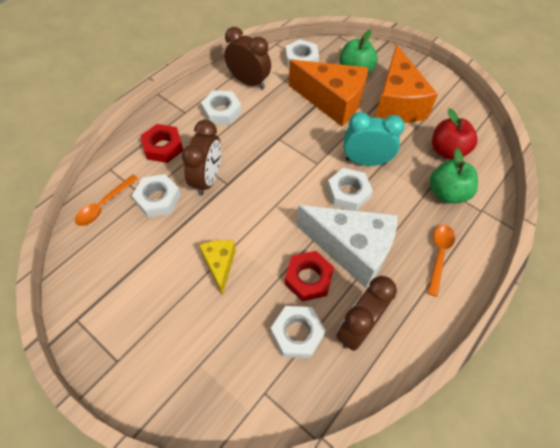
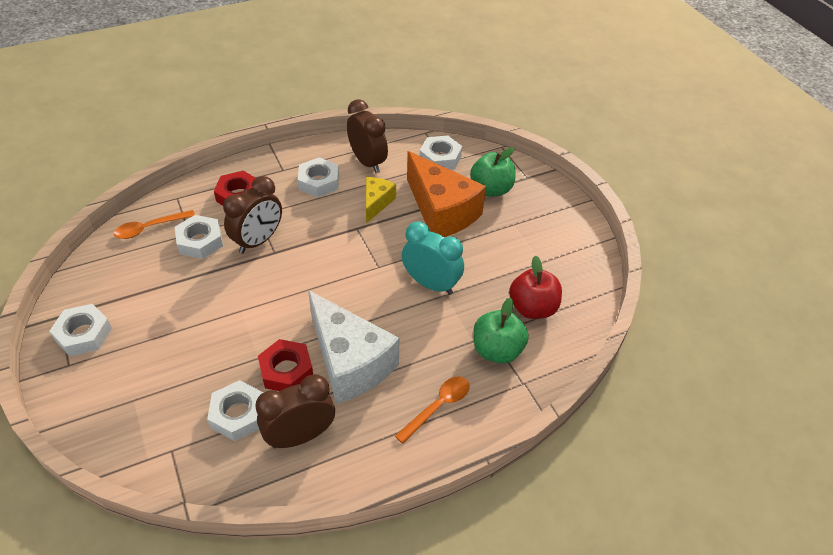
camera: 25 degrees right, 10 degrees down
yellow cheese [199,240,236,295] -> yellow cheese moved to [366,177,396,223]
white nut [327,168,373,211] -> white nut moved to [49,304,112,356]
orange cheese [375,44,438,123] -> none

